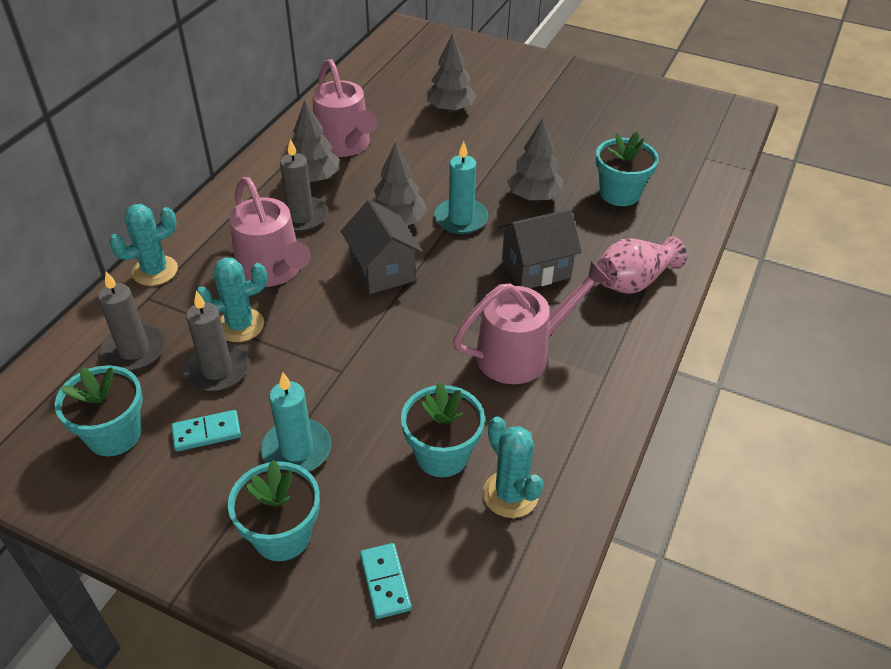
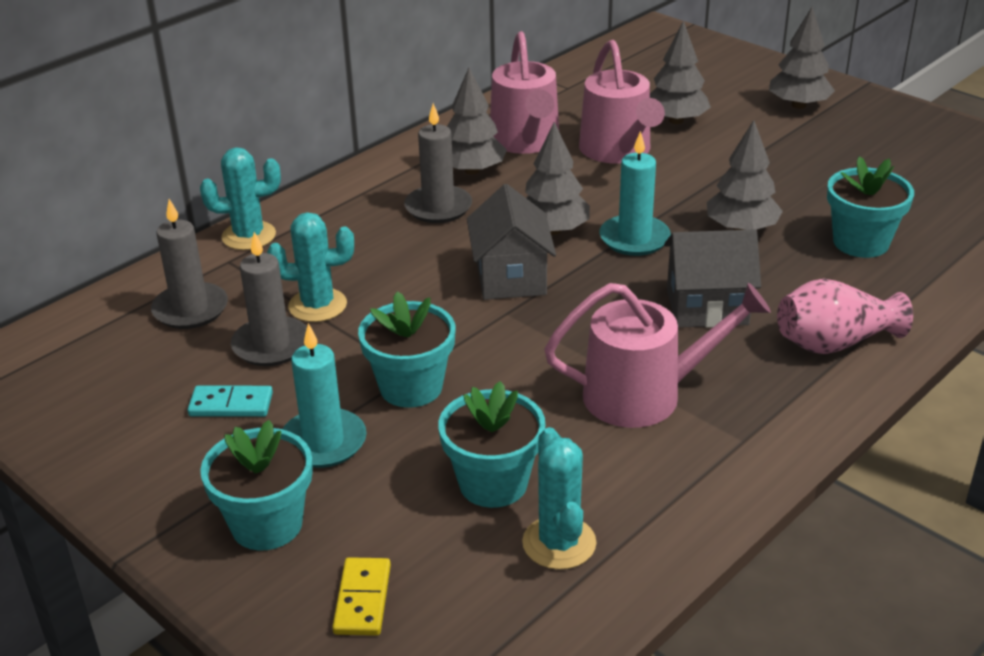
camera: 20 degrees right, 10 degrees down
turquoise flower pot [55,365,143,456] -> turquoise flower pot moved to [358,291,455,408]
pink watering can [229,177,311,287] -> pink watering can moved to [579,40,665,164]
turquoise domino [360,543,412,619] -> yellow domino [332,557,391,636]
none -> grey tree [769,7,835,109]

